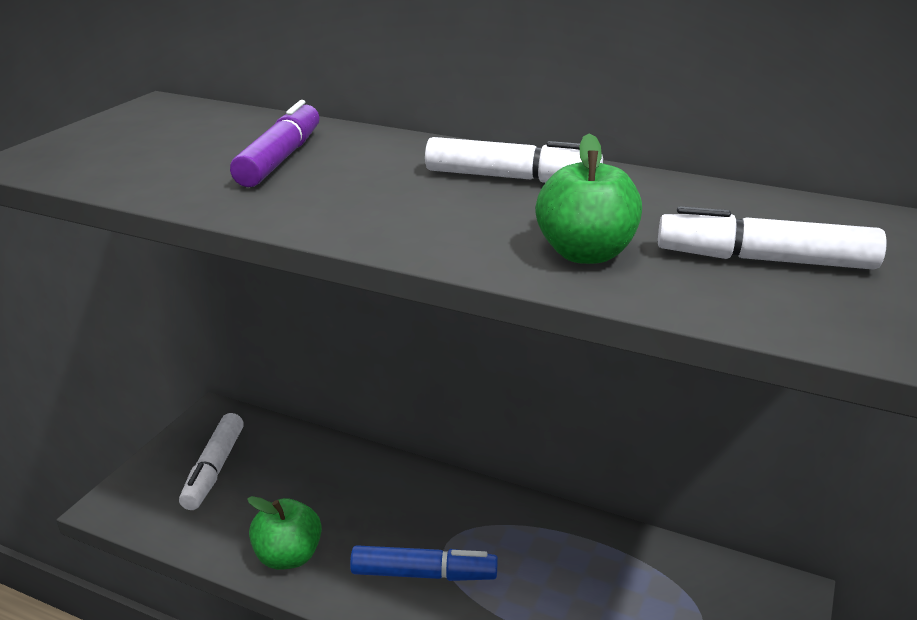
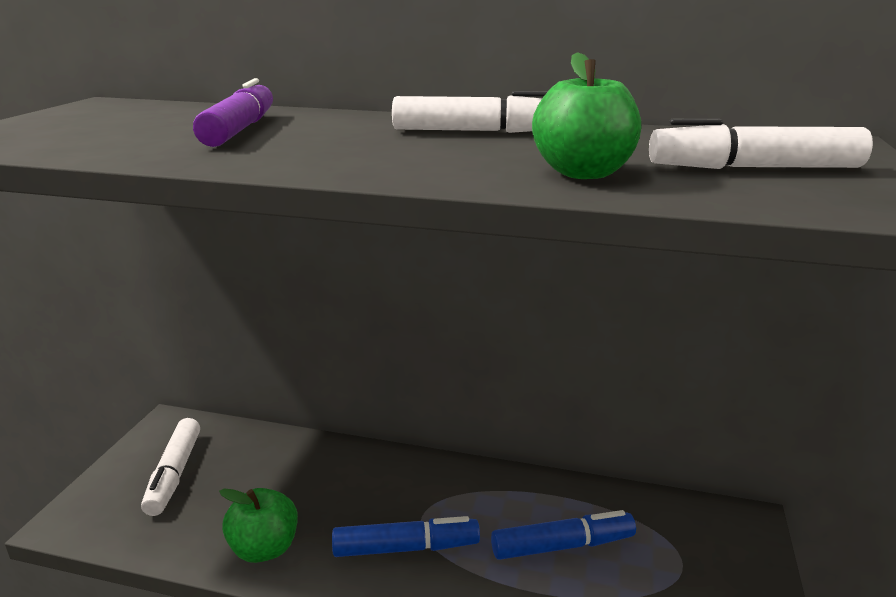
camera: 10 degrees left, 5 degrees down
none -> blue marker [491,510,636,560]

